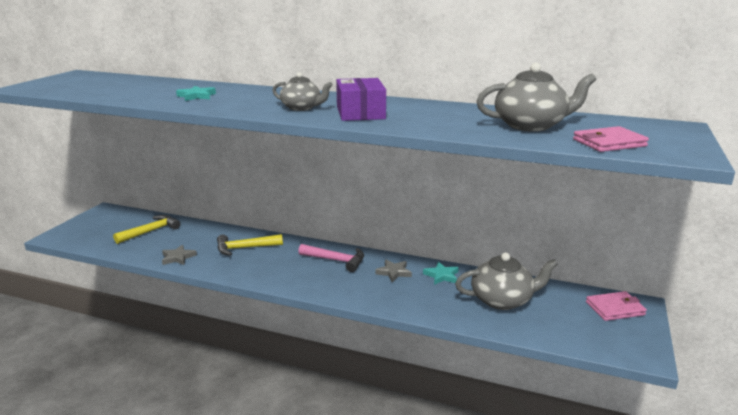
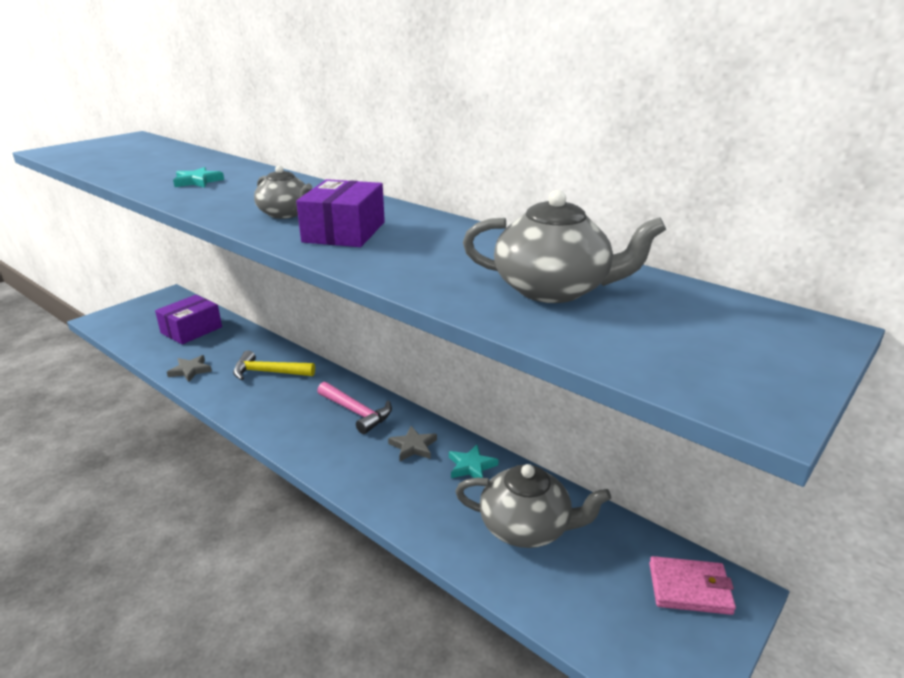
camera: 20 degrees right, 5 degrees up
yellow hammer [113,215,180,244] -> purple box [155,295,222,344]
pink wallet [573,126,649,152] -> none

